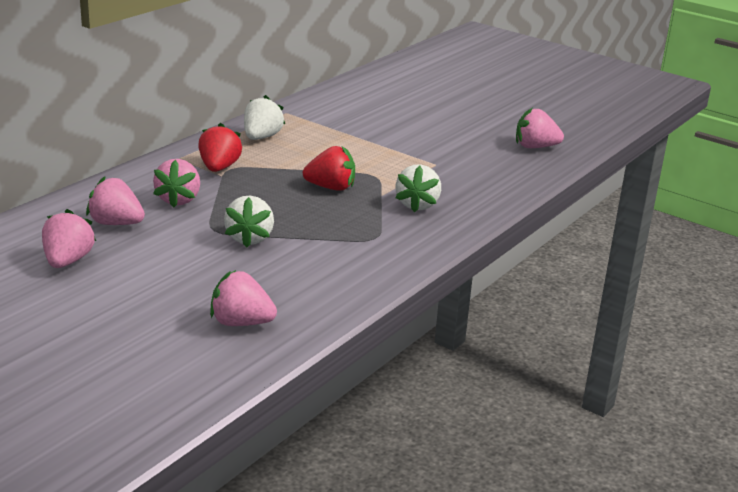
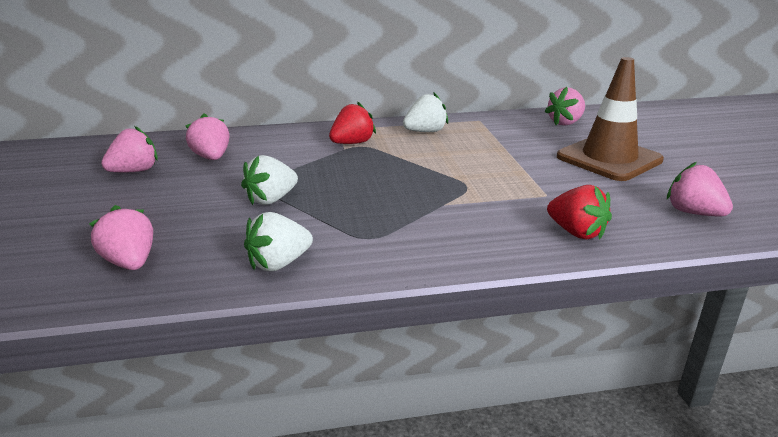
camera: 45 degrees right, 0 degrees up
pink strawberry [153,159,200,208] -> pink strawberry moved to [545,87,585,126]
red strawberry [303,146,355,191] -> red strawberry moved to [547,185,612,240]
white strawberry [395,165,441,213] -> white strawberry moved to [244,212,313,271]
none -> brown traffic cone [557,57,664,181]

